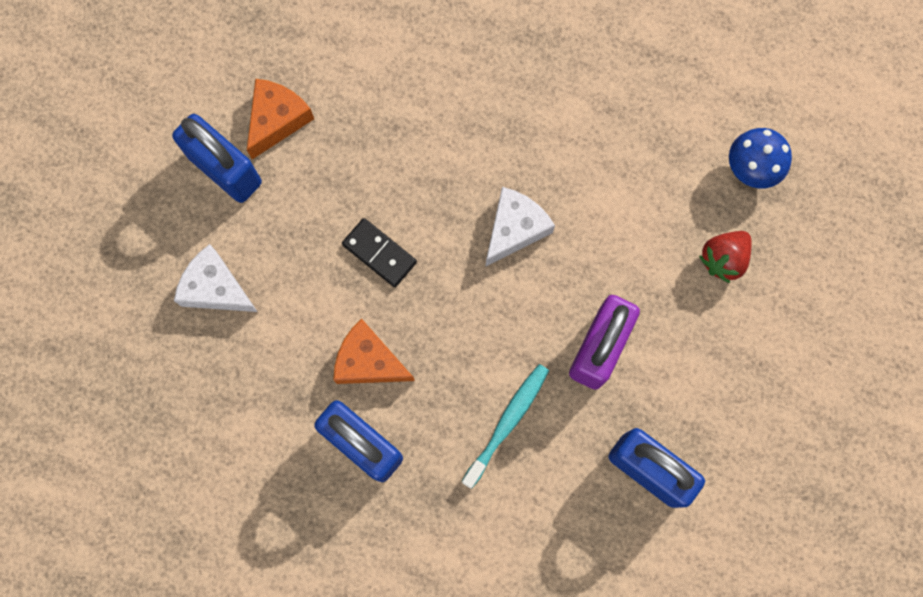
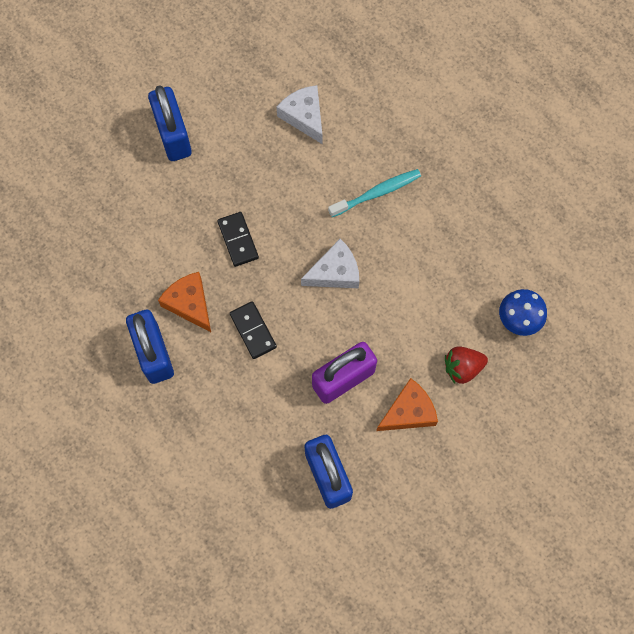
camera: 30 degrees right, 5 degrees down
white cheese [174,244,258,312] -> white cheese moved to [276,85,323,144]
orange cheese [247,79,314,159] -> orange cheese moved to [376,378,438,431]
turquoise toothbrush [462,364,549,489] -> turquoise toothbrush moved to [328,169,421,217]
none -> black domino [230,301,277,359]

